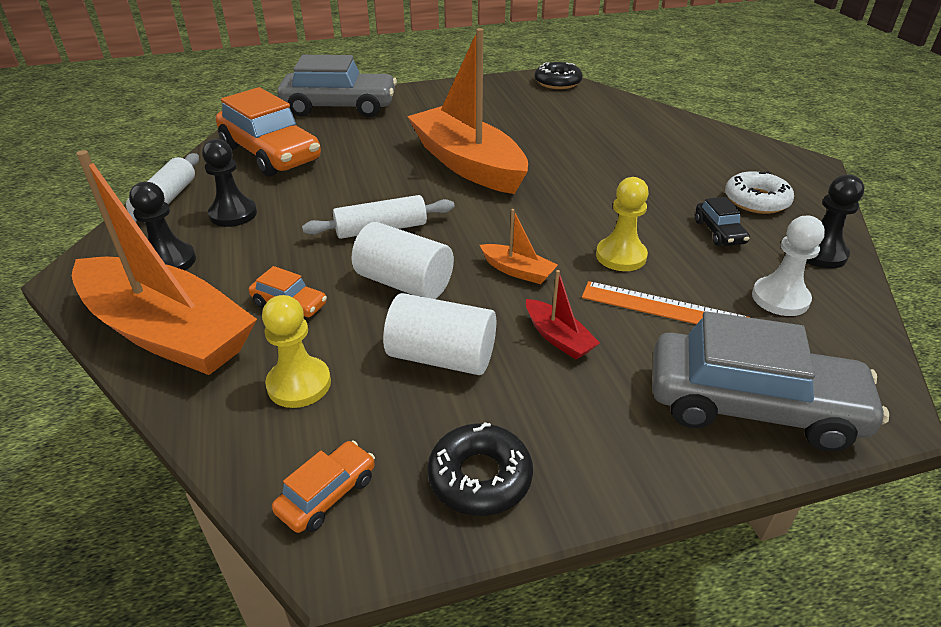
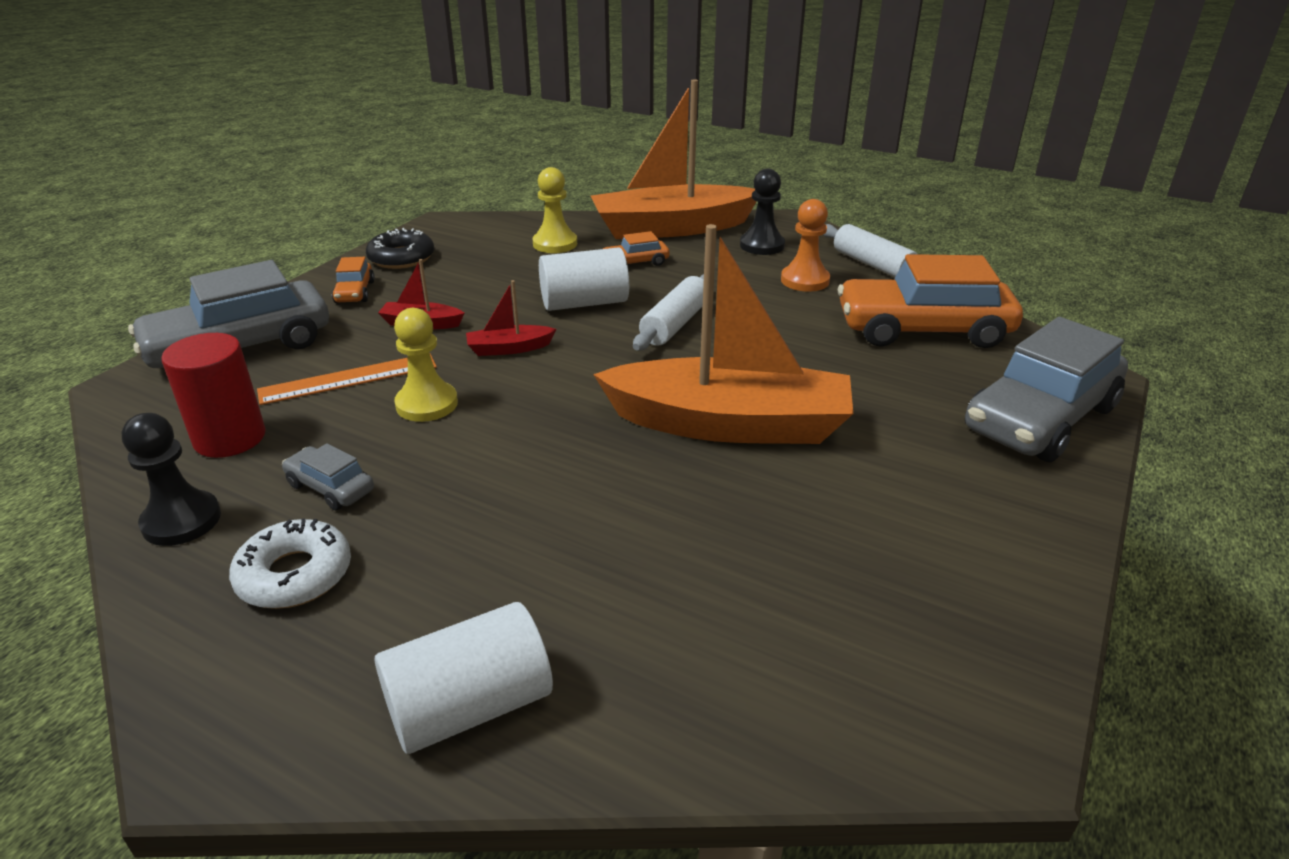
camera: 135 degrees right, 5 degrees down
black pawn [202,139,257,227] -> orange pawn [781,199,830,292]
orange car [272,441,375,533] -> orange car moved to [332,257,375,303]
white cylinder [383,293,496,375] -> white cylinder moved to [374,602,553,754]
orange boat [480,209,558,284] -> red boat [466,280,557,356]
black donut [535,62,582,89] -> none
black car [695,197,750,246] -> grey car [282,443,374,510]
white pawn [752,216,825,316] -> red cylinder [161,333,266,458]

